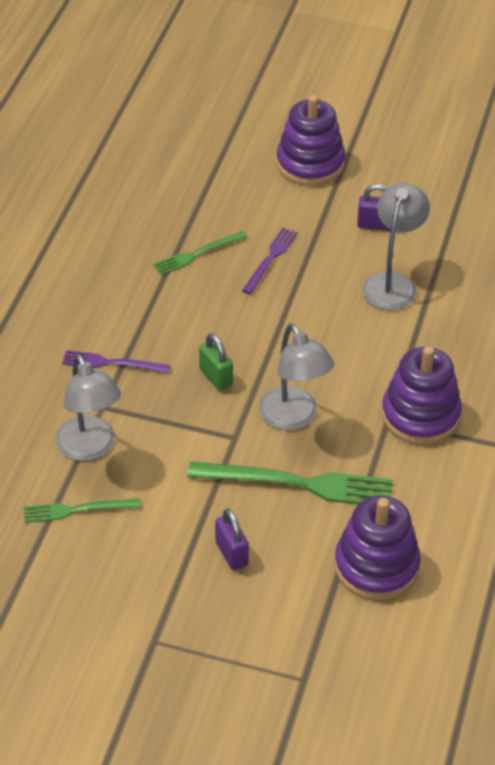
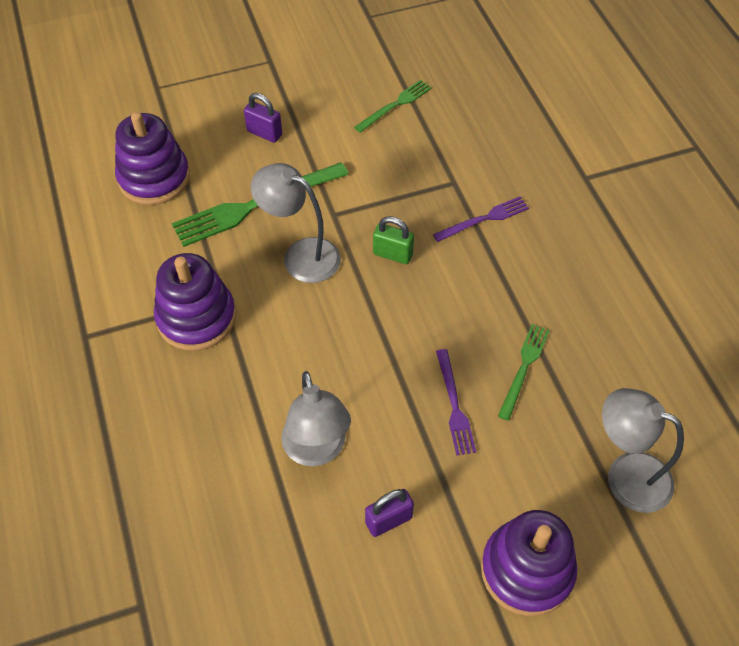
camera: 145 degrees right, 10 degrees up
grey lamp [56,354,121,461] -> grey lamp moved to [602,388,684,513]

